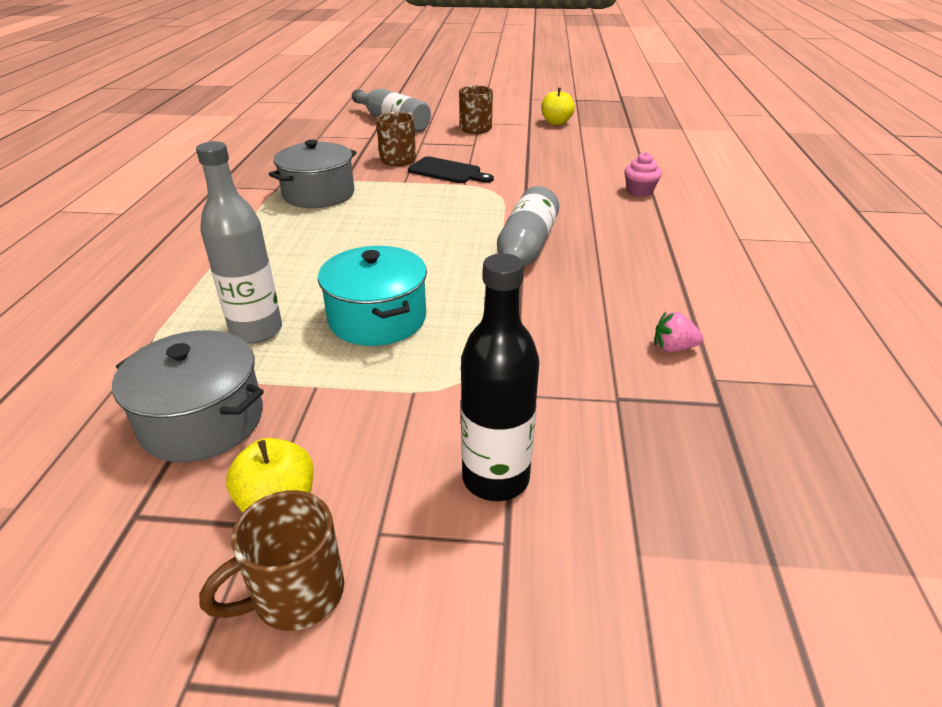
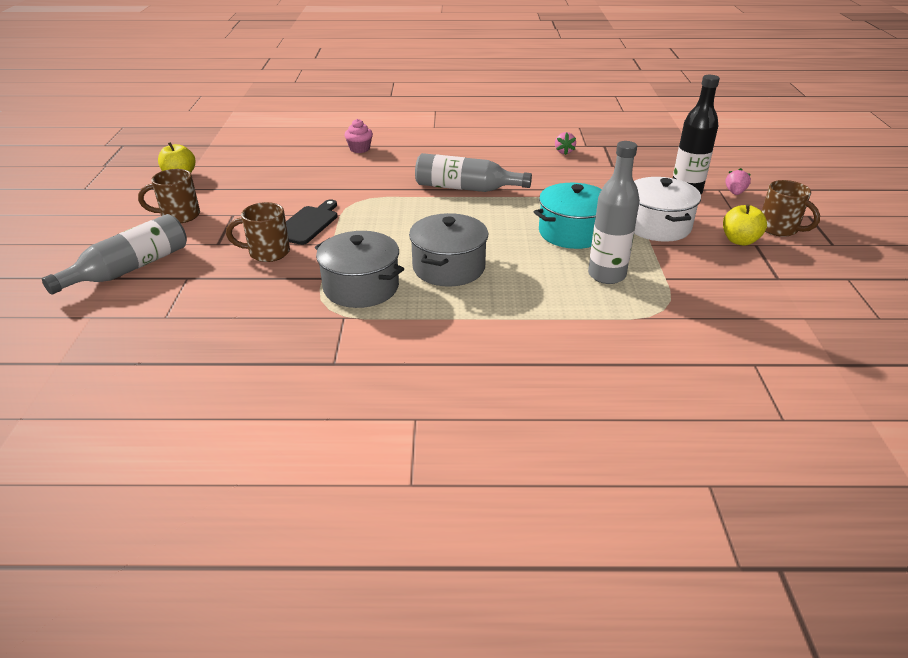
camera: 95 degrees left, 0 degrees up
grey pot [112,330,264,462] -> grey pot moved to [409,213,488,287]
none -> white pot [634,177,701,242]
none -> pink strawberry [725,168,751,195]

